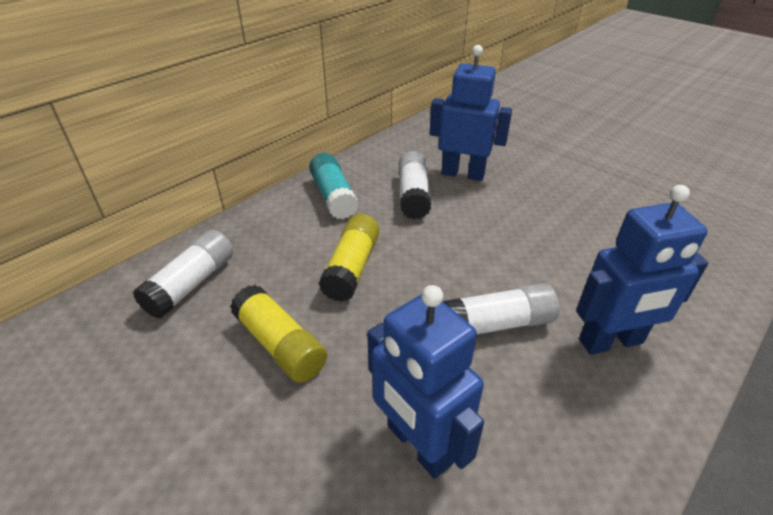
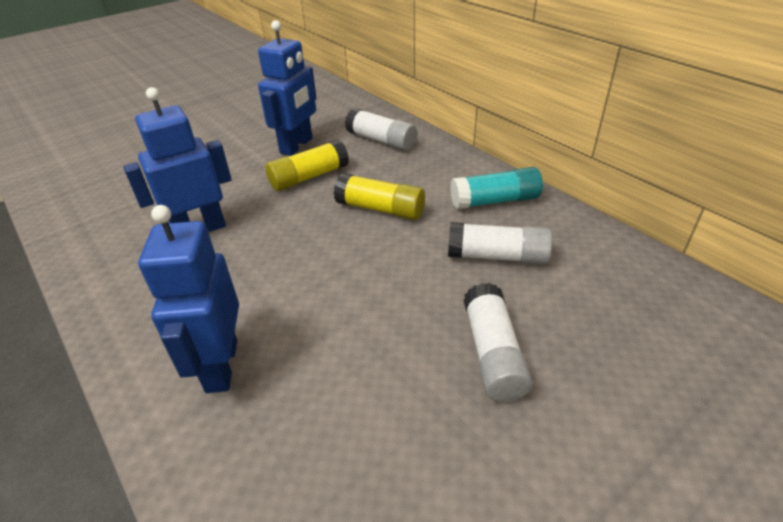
camera: 100 degrees right, 0 degrees up
blue robot [430,45,512,181] -> blue robot moved to [258,20,316,156]
white glue stick [443,283,559,334] -> white glue stick moved to [463,283,533,402]

